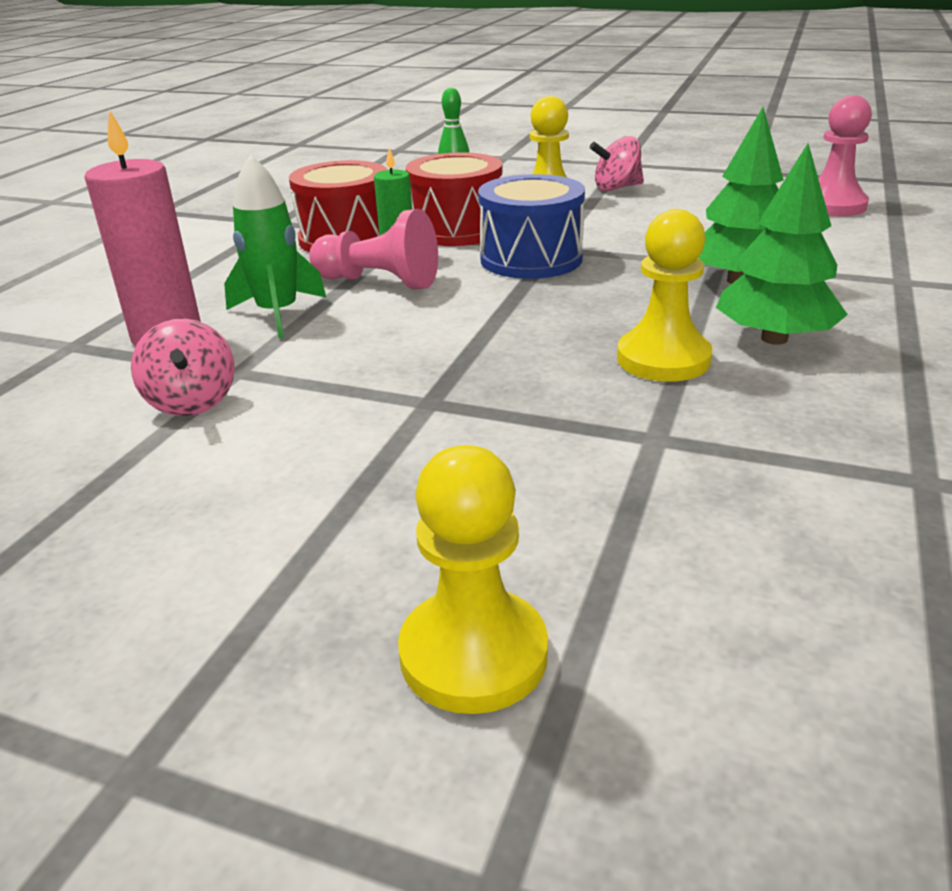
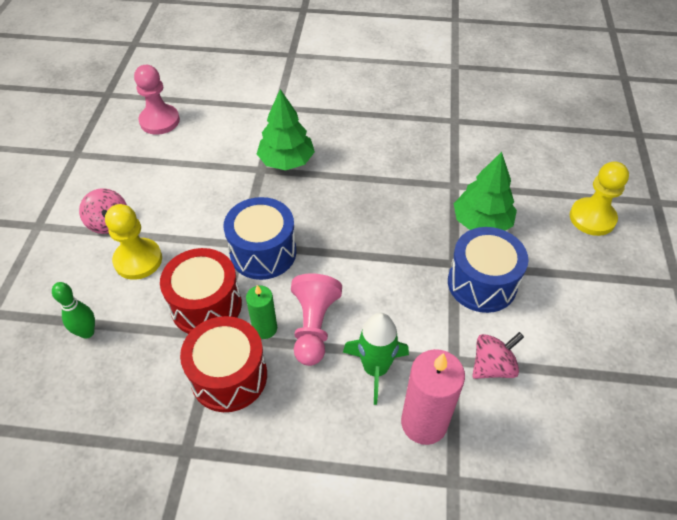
camera: 105 degrees left, 20 degrees up
yellow pawn [617,209,713,382] -> none
green tree [716,144,848,345] -> green tree moved to [454,152,517,231]
none -> blue drum [448,227,529,313]

